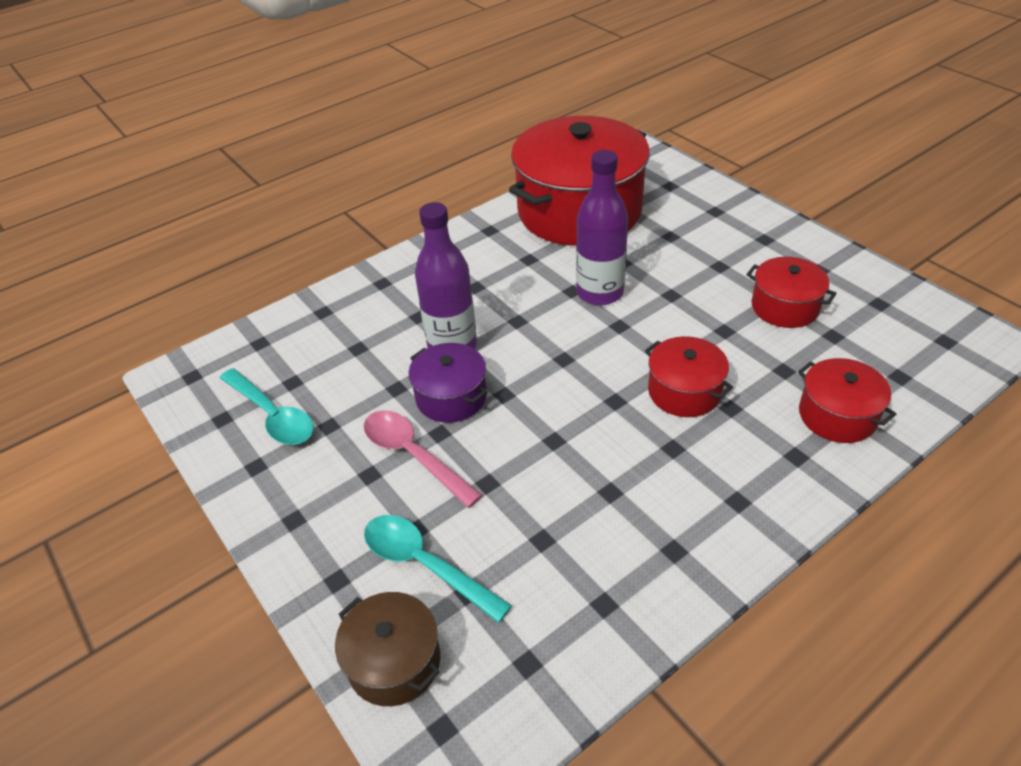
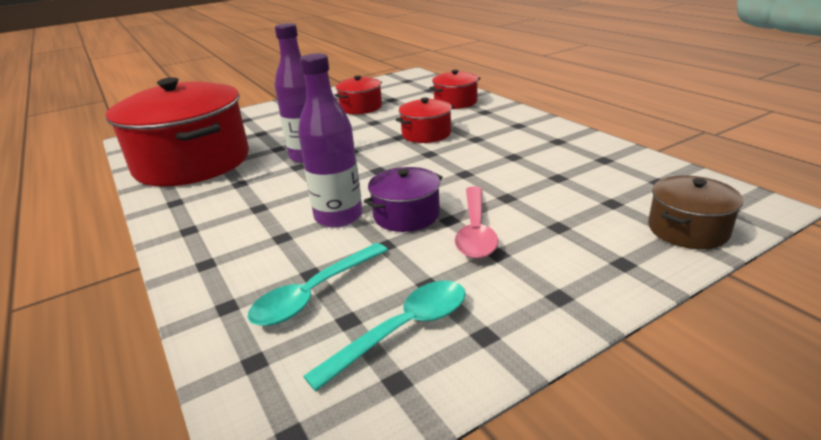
camera: 85 degrees left, 15 degrees down
pink spoon [364,410,483,508] -> pink spoon turned 45 degrees counterclockwise [455,186,498,259]
turquoise spoon [364,515,512,623] -> turquoise spoon moved to [248,243,388,326]

